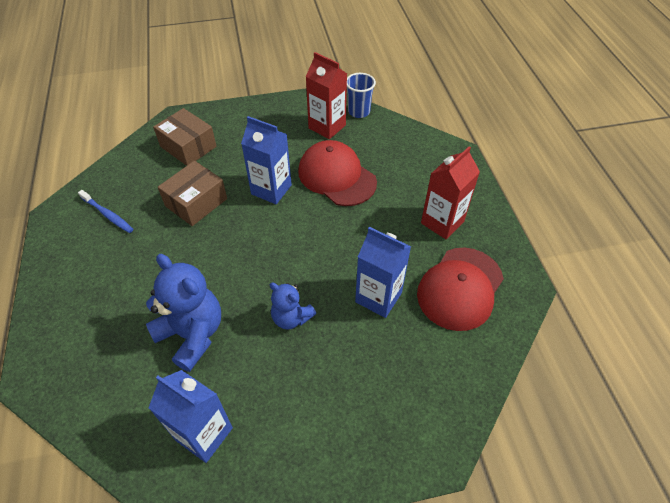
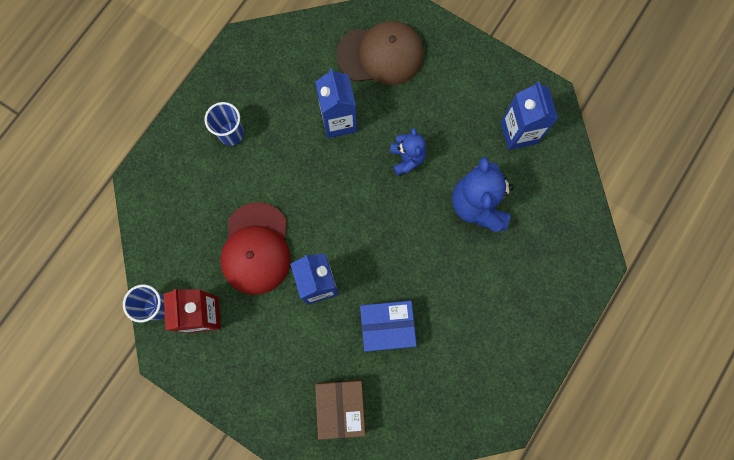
camera: 135 degrees left, 25 degrees up
blue toothbrush [78,190,134,233] -> none
brown box [158,161,227,226] -> blue box [360,301,417,352]
red cap [417,248,504,331] -> none
red carton [421,146,480,240] -> blue cup [204,102,244,146]
none -> brown cap [336,21,424,85]

